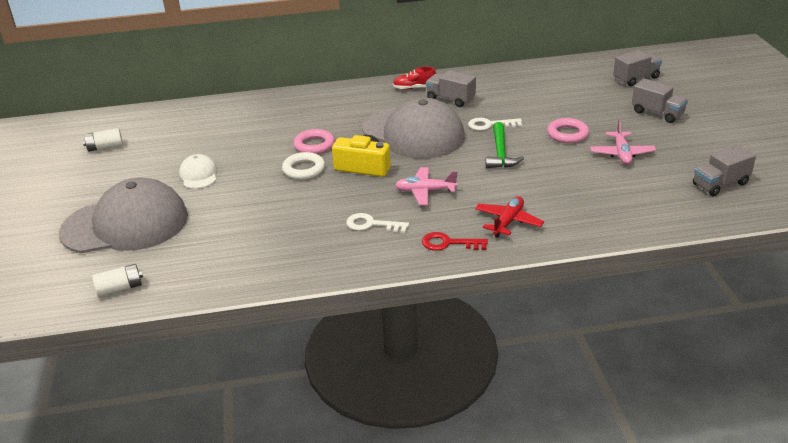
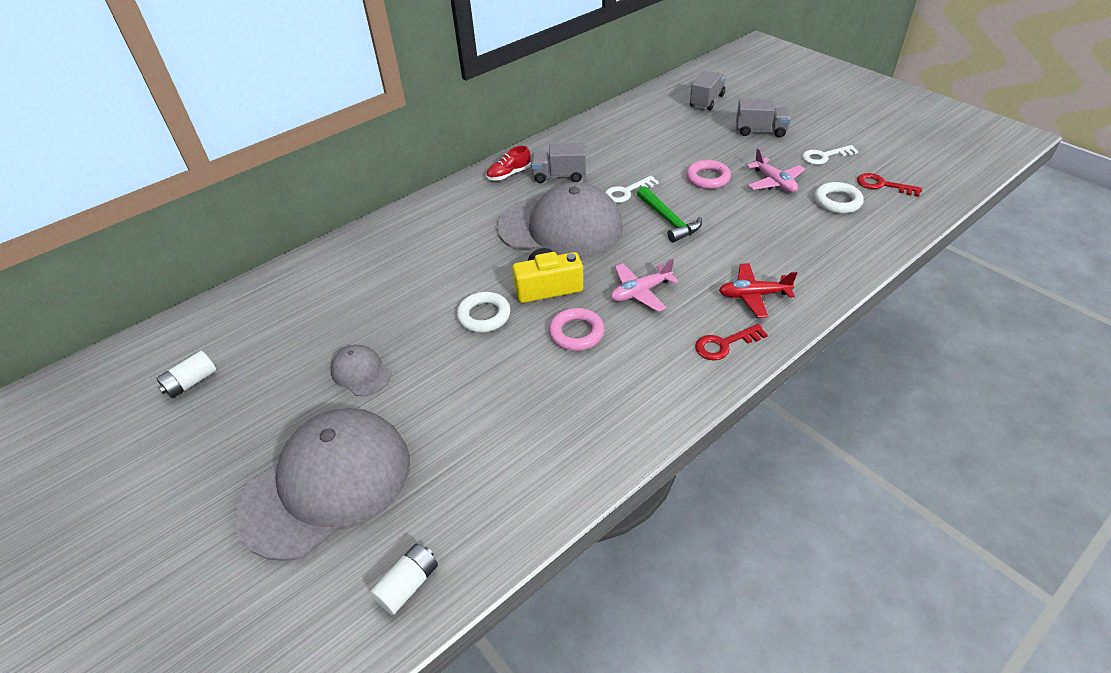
camera: 30 degrees left, 10 degrees up
white cap [179,154,217,189] -> grey cap [330,345,391,396]
pink ring [293,129,335,154] -> pink ring moved to [549,308,604,351]
white key [346,213,409,233] -> white key moved to [802,145,859,165]
red plane [475,196,544,238] -> red plane turned 90 degrees counterclockwise [719,263,797,318]
grey truck [693,145,756,196] -> red key [857,173,922,197]
none -> white ring [814,182,864,214]

